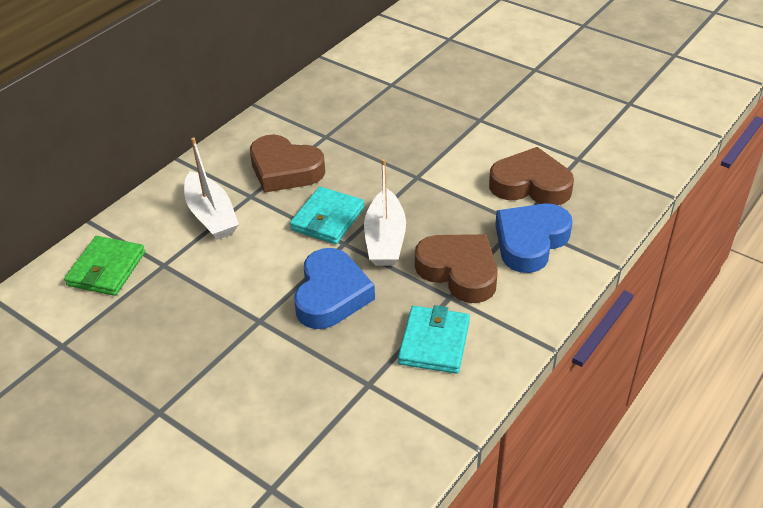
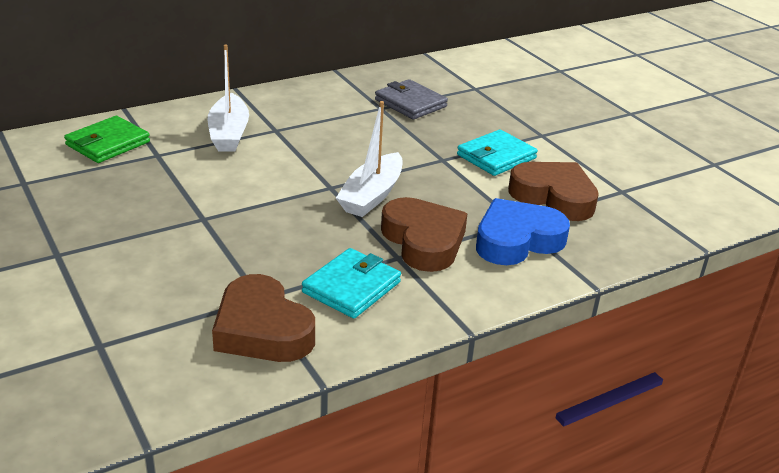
camera: 20 degrees right, 10 degrees down
brown heart [250,135,325,193] -> brown heart moved to [212,274,315,362]
turquoise wallet [290,187,365,244] -> turquoise wallet moved to [457,130,538,176]
blue heart [294,248,375,329] -> none
none -> grey wallet [375,79,448,120]

